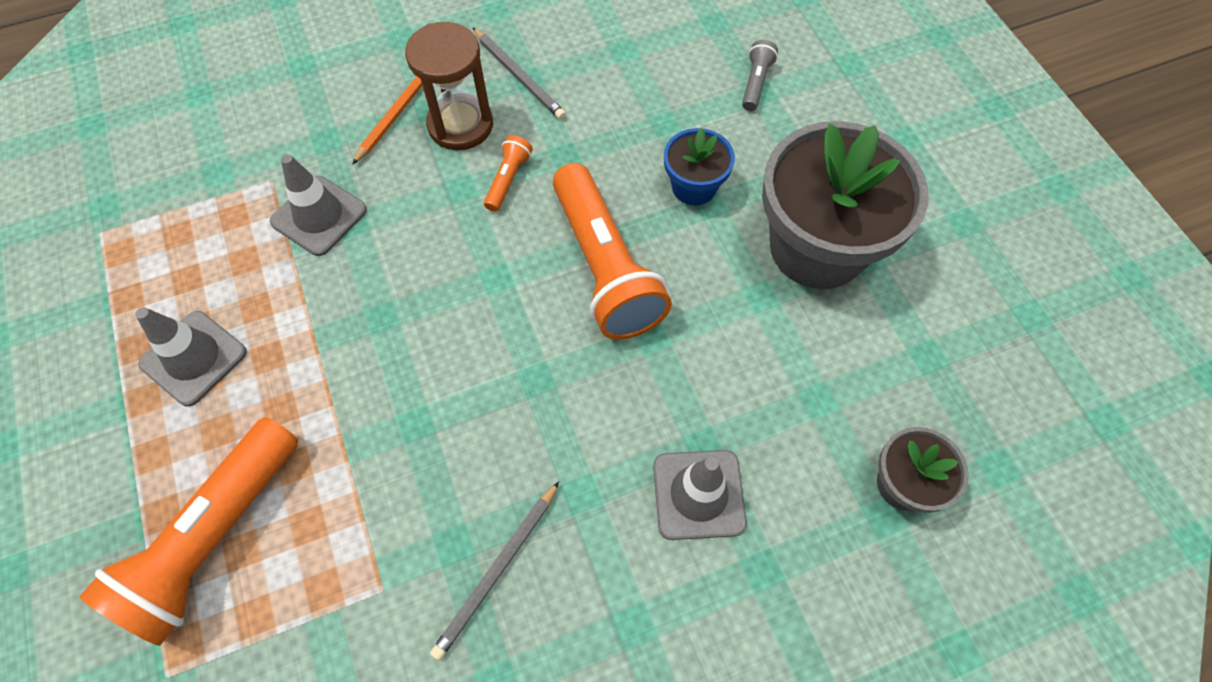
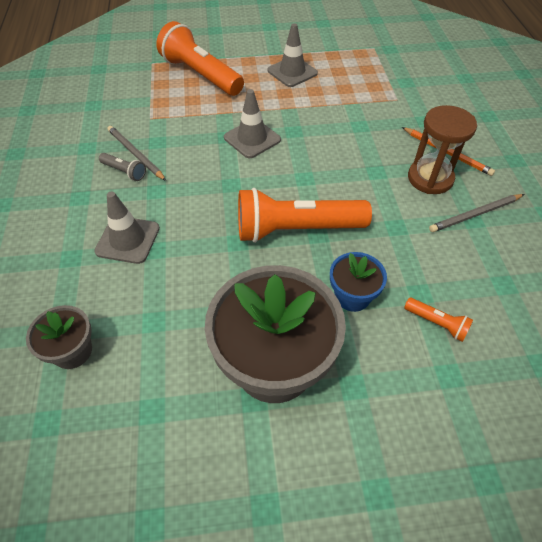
camera: 105 degrees right, 10 degrees down
grey traffic cone [270,154,367,256] -> grey traffic cone moved to [224,89,281,158]
orange flashlight [484,135,533,212] -> orange flashlight moved to [404,298,473,342]
grey flashlight [742,40,778,111] -> grey flashlight moved to [99,153,146,181]

